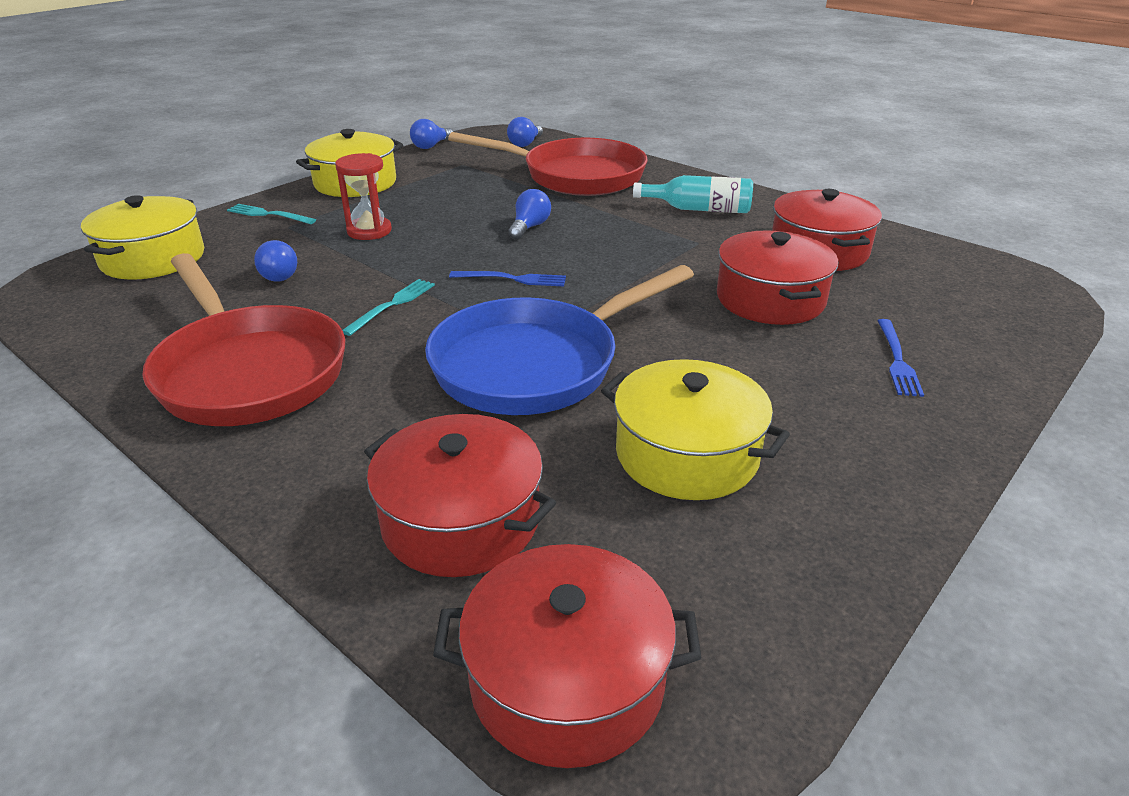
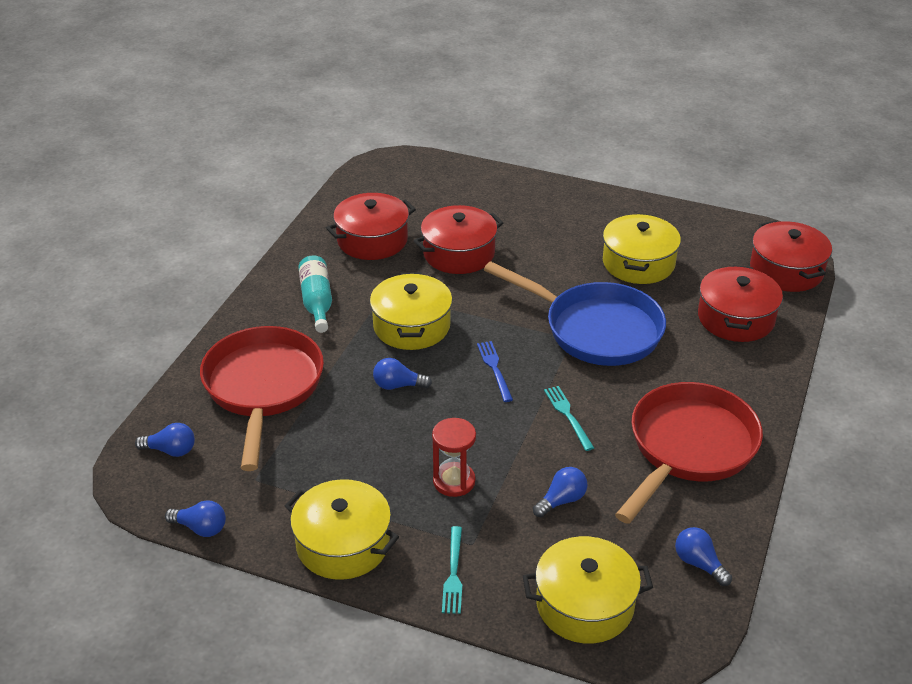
camera: 110 degrees left, 5 degrees up
turquoise fork [343,279,435,336] -> turquoise fork turned 60 degrees clockwise [544,386,594,451]
blue fork [877,319,924,397] -> none
none -> yellow pot [370,272,452,350]
none -> blue light bulb [675,527,732,586]

